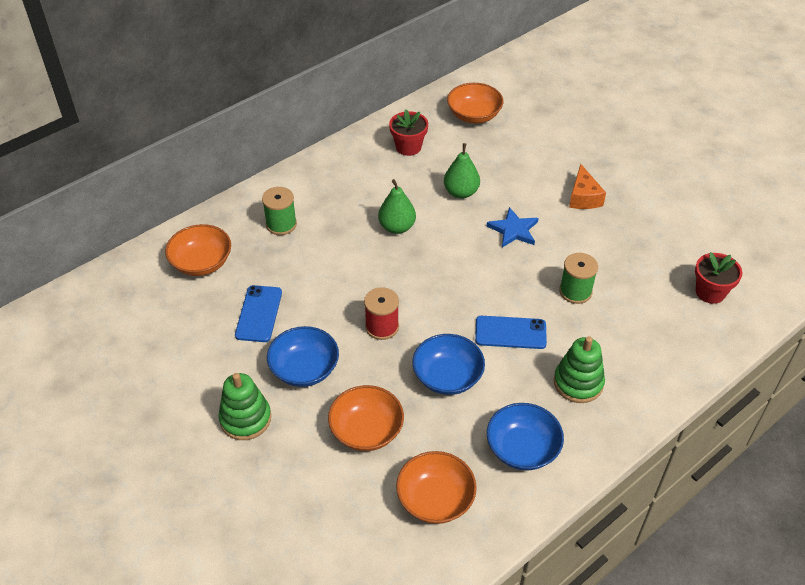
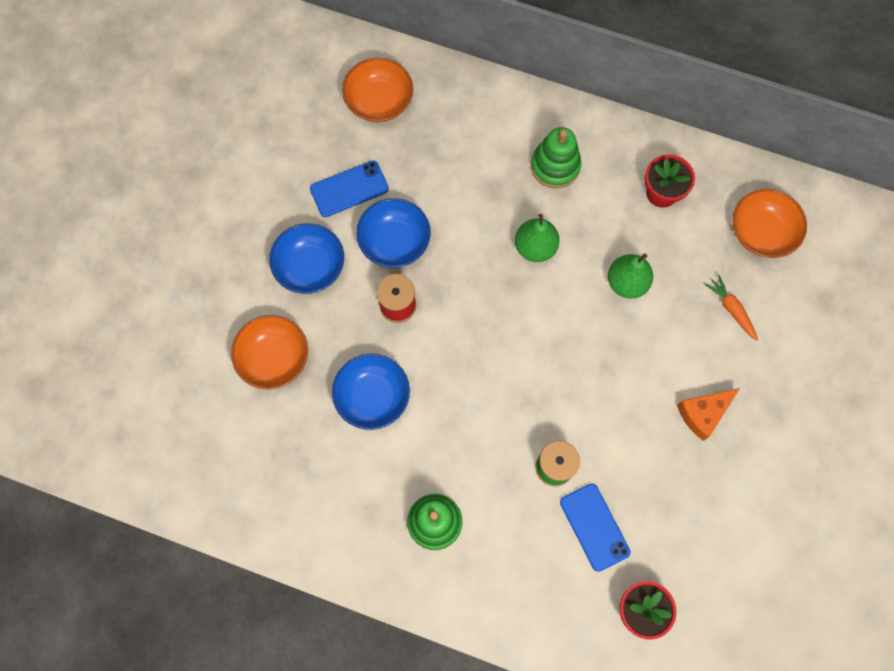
camera: 60 degrees right, 25 degrees up
green stacking toy [218,373,271,440] -> green stacking toy moved to [531,127,581,188]
green spool [262,187,297,235] -> none
orange bowl [396,451,477,524] -> none
blue phone [475,316,547,349] -> blue phone moved to [560,483,631,572]
blue star [487,207,539,247] -> none
blue bowl [487,403,564,470] -> blue bowl moved to [356,198,431,268]
none -> orange carrot [704,275,758,341]

